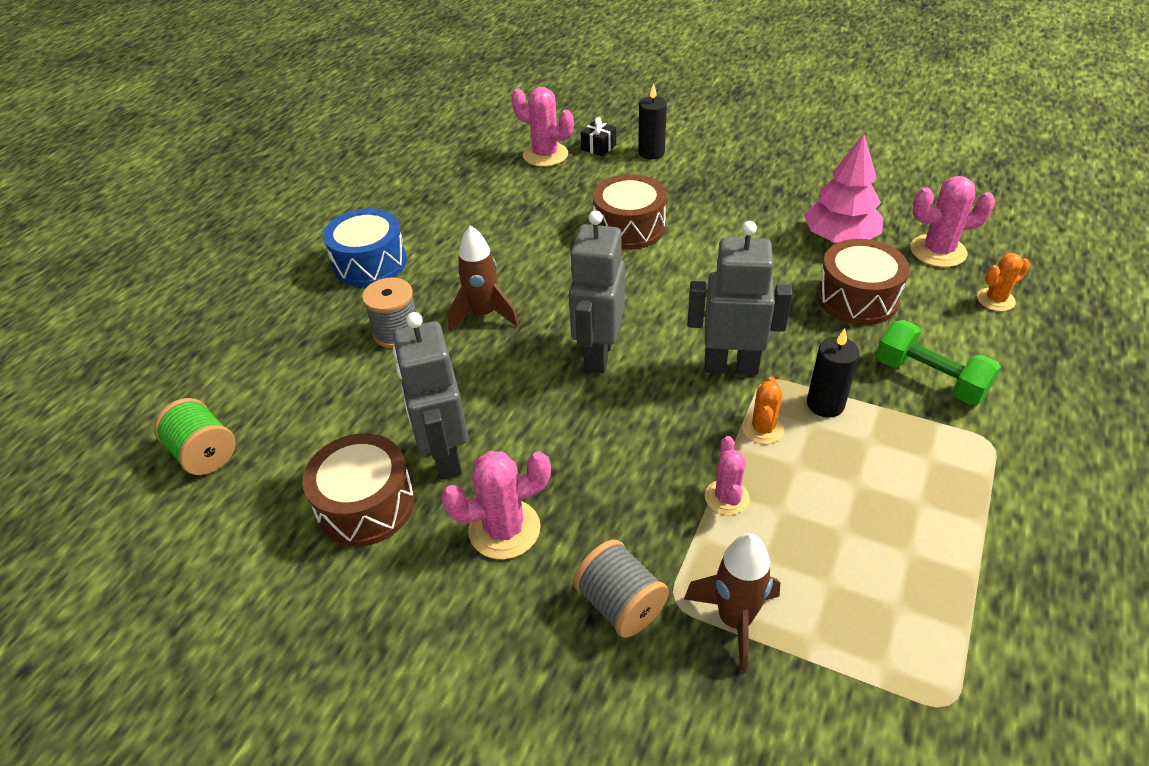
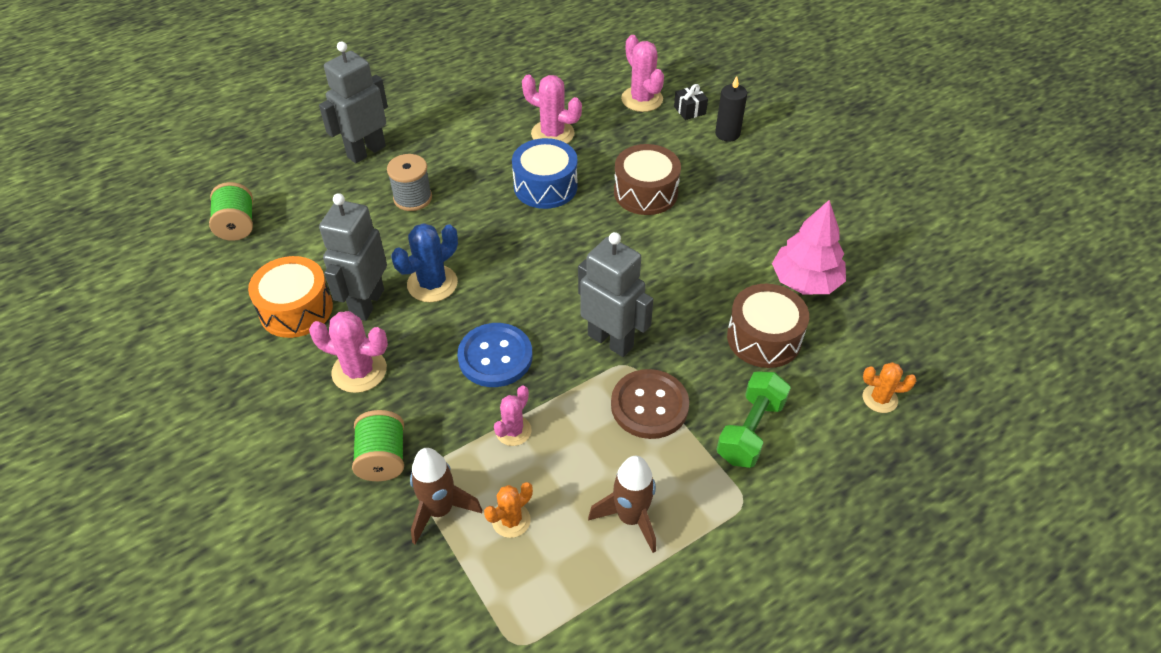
camera: 30 degrees right, 5 degrees up
brown drum [302,433,415,547] -> orange drum [248,256,333,338]
blue drum [323,208,407,287] -> blue drum moved to [512,138,578,209]
brown rocket [448,225,519,331] -> brown rocket moved to [588,455,656,553]
grey robot [569,210,625,373] -> grey robot moved to [319,41,388,163]
grey spool [573,540,669,638] -> green spool [352,410,404,481]
orange cactus [742,377,784,444] -> orange cactus moved to [484,482,533,538]
black candle [807,329,860,417] -> brown button [611,369,689,439]
green dumbbell [876,320,1001,405] -> green dumbbell turned 45 degrees clockwise [716,371,791,468]
pink cactus [910,176,995,267] -> pink cactus moved to [522,75,582,144]
none -> blue cactus [391,223,458,302]
none -> blue button [457,323,533,387]

